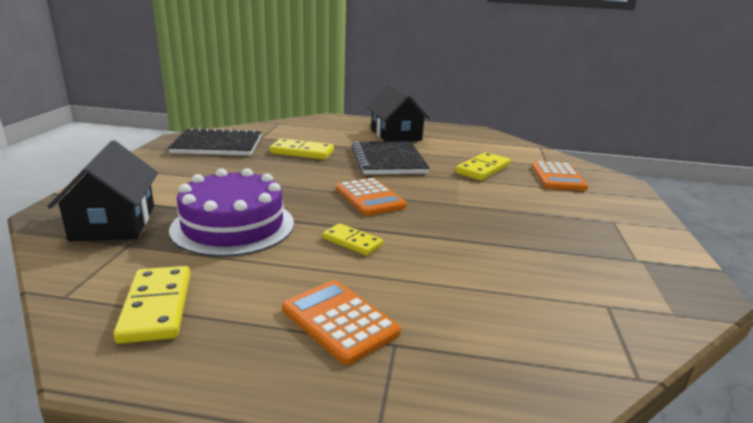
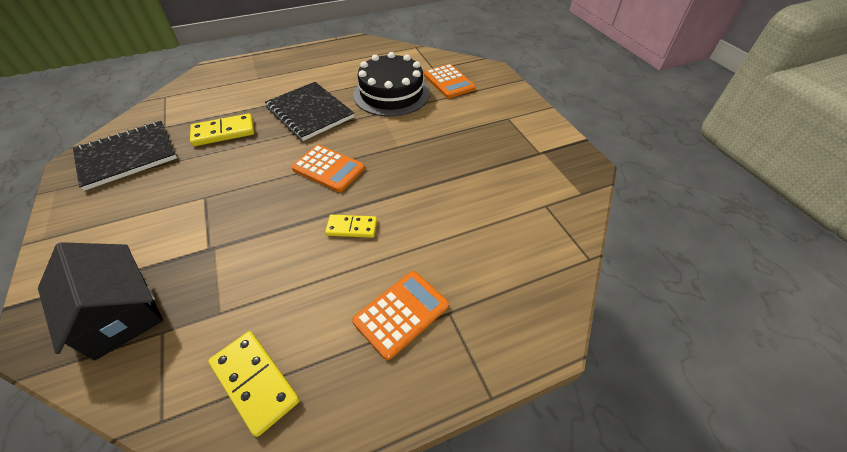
camera: 30 degrees left, 25 degrees up
purple cake [169,168,294,257] -> none
orange calculator [282,280,401,365] -> orange calculator turned 120 degrees clockwise [352,271,449,360]
black house [367,84,430,142] -> none
yellow domino [455,152,511,180] -> black cake [353,52,430,117]

